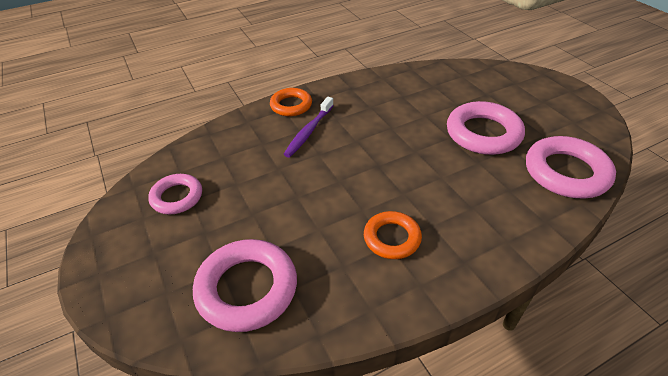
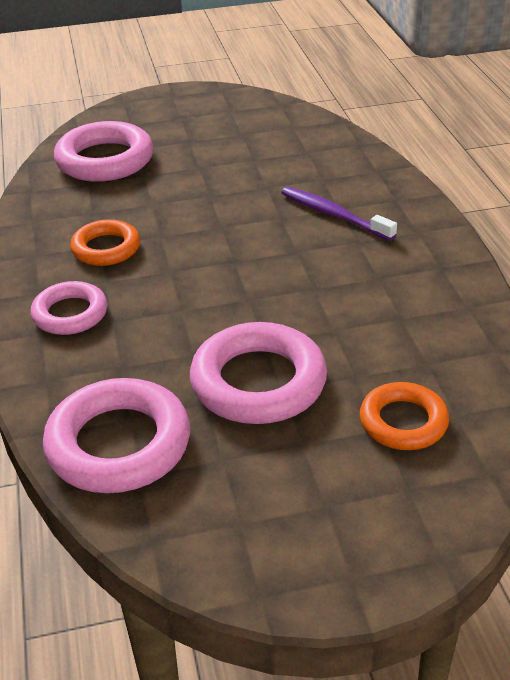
camera: 105 degrees right, 5 degrees down
pink ring [148,174,202,214] -> pink ring moved to [31,281,107,335]
orange ring [270,88,312,116] -> orange ring moved to [360,382,449,450]

